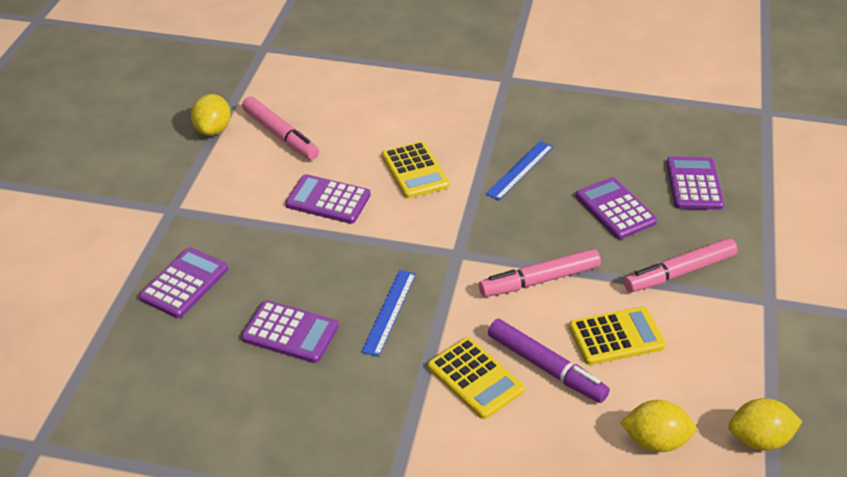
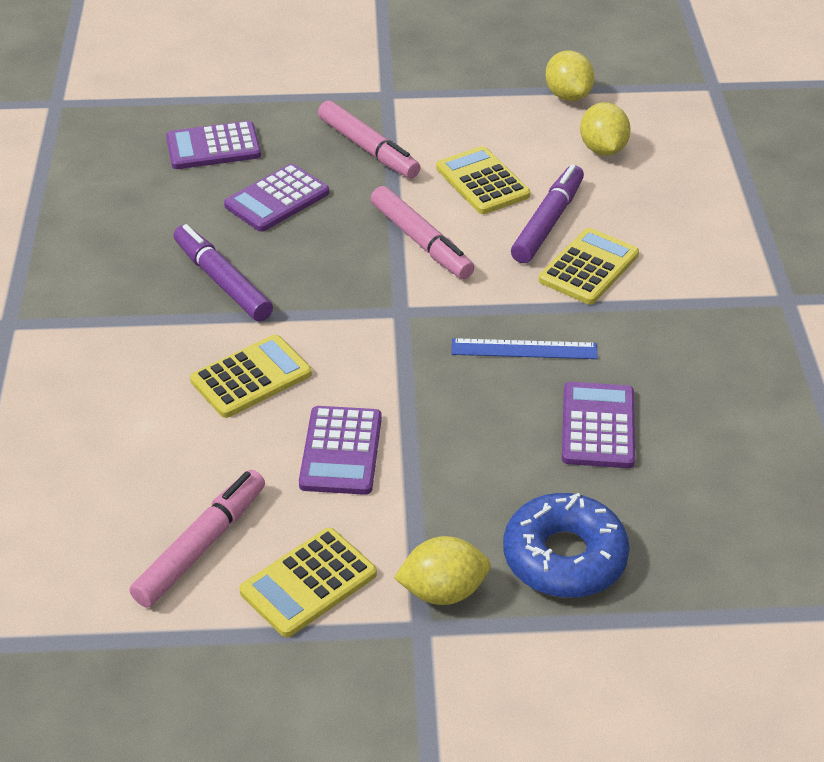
camera: 105 degrees left, 0 degrees up
purple calculator [139,247,228,318] -> blue donut [503,493,630,598]
yellow lemon [191,94,231,136] -> yellow lemon moved to [394,536,491,605]
blue ruler [486,141,553,200] -> purple marker [174,224,273,321]
none -> yellow calculator [239,528,377,637]

